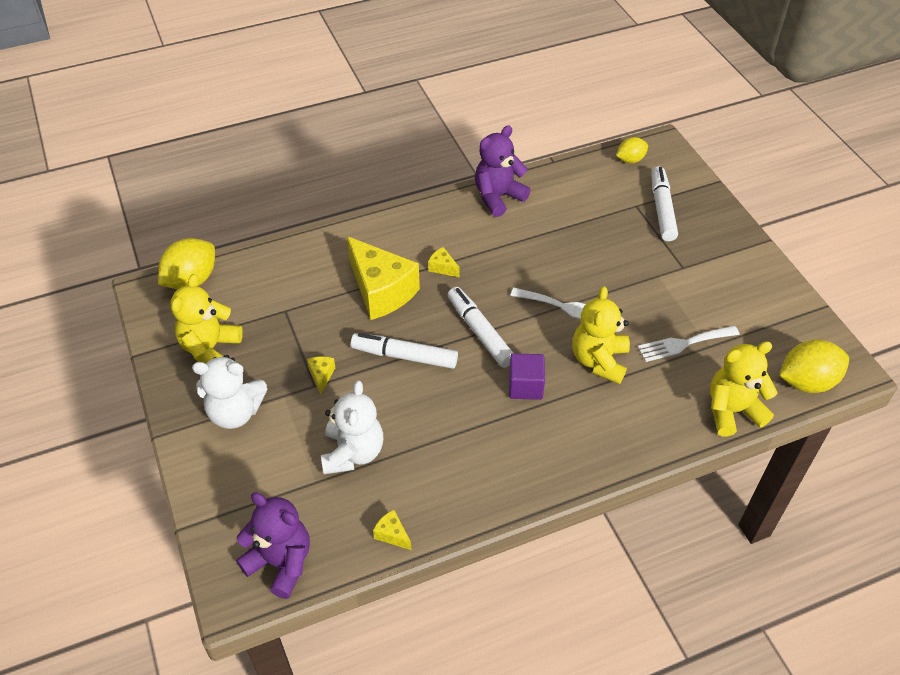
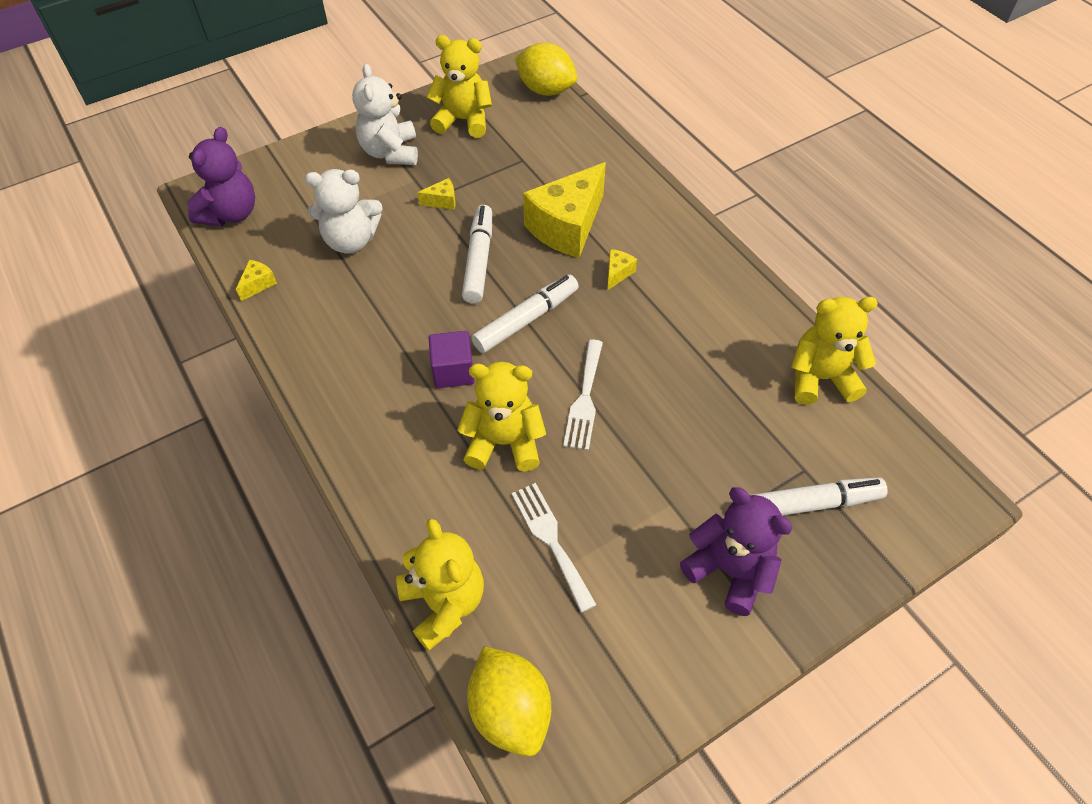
camera: 80 degrees right, 5 degrees up
purple teddy bear [475,126,531,217] -> purple teddy bear moved to [680,487,793,616]
yellow lemon [616,137,648,163] -> none
none -> yellow teddy bear [791,297,878,405]

